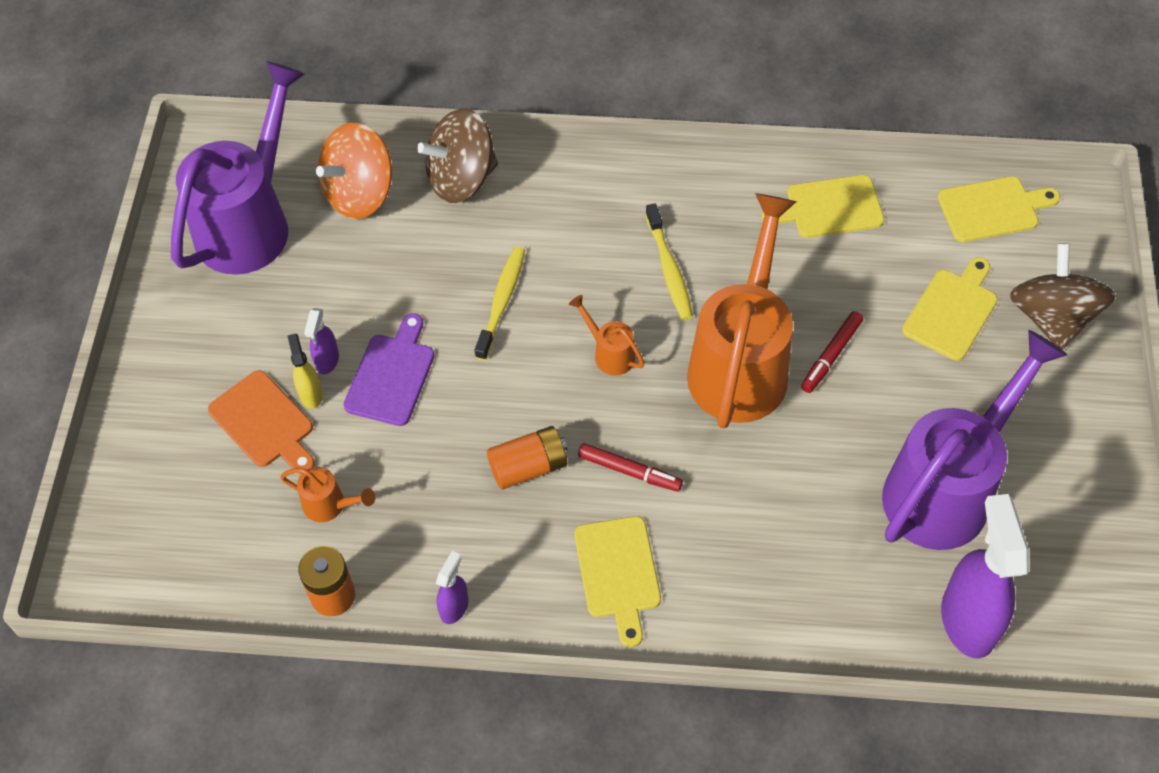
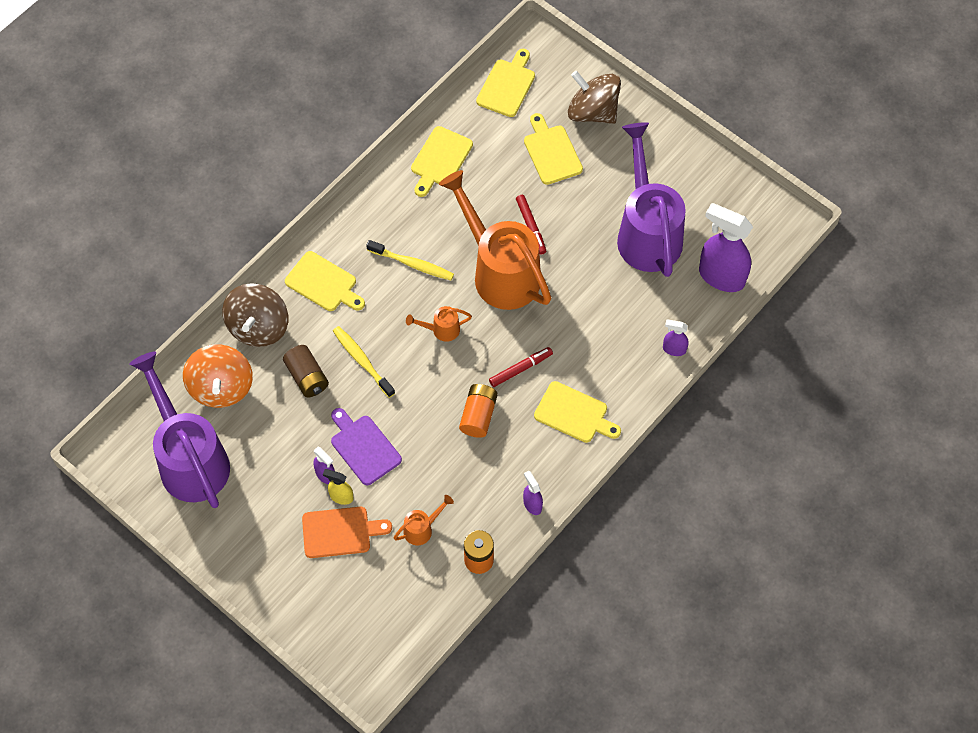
camera: 55 degrees left, 5 degrees up
none -> brown battery [283,345,329,398]
none -> yellow cutting board [285,251,365,311]
none -> purple spray bottle [663,319,689,356]

